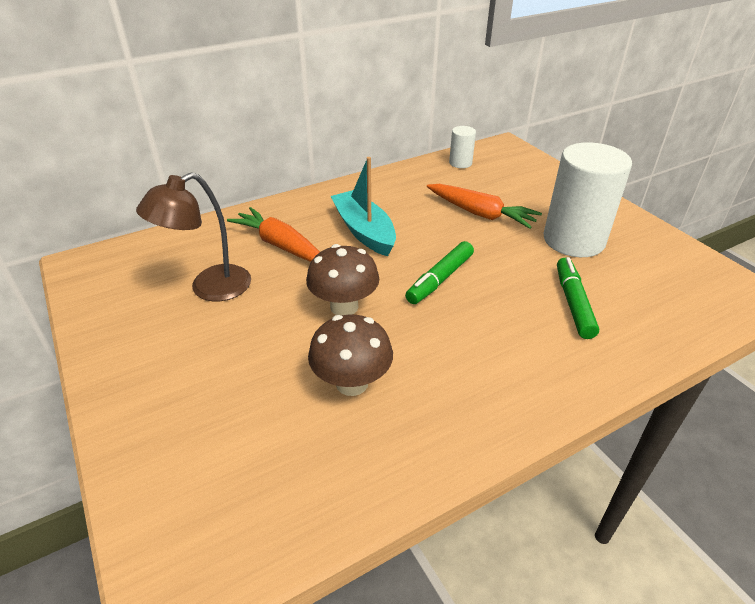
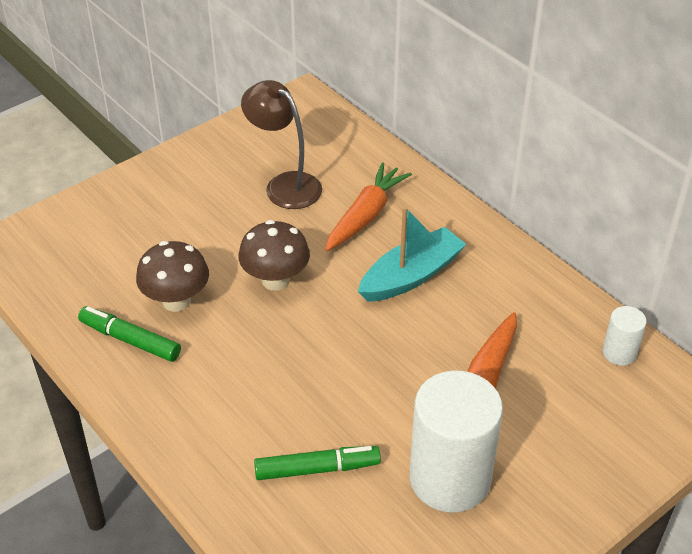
camera: 80 degrees right, 5 degrees up
green marker [405,241,474,304] -> green marker moved to [78,306,181,362]

